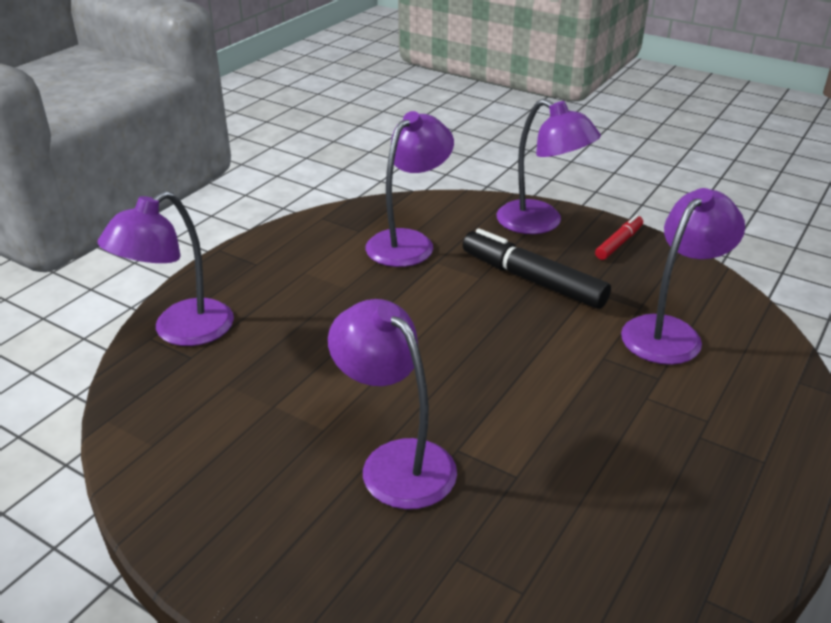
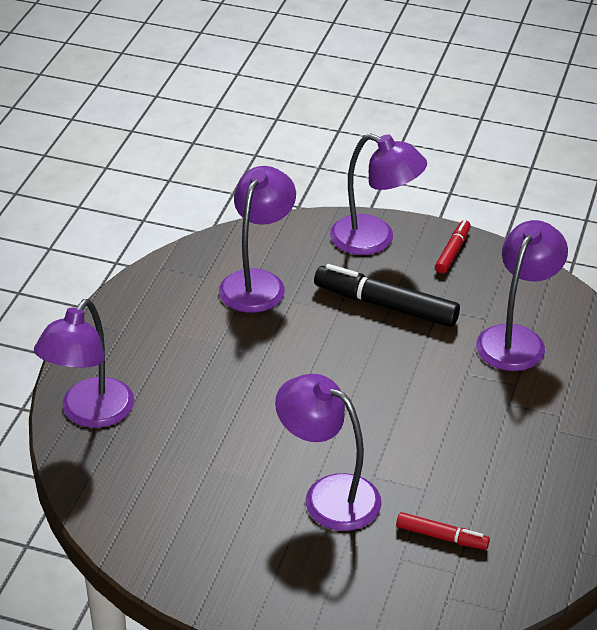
camera: 15 degrees left, 5 degrees up
none -> red marker [396,512,490,550]

